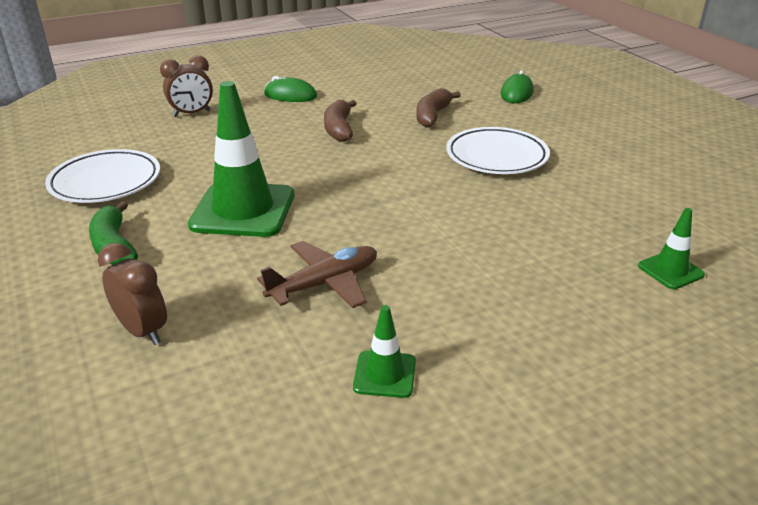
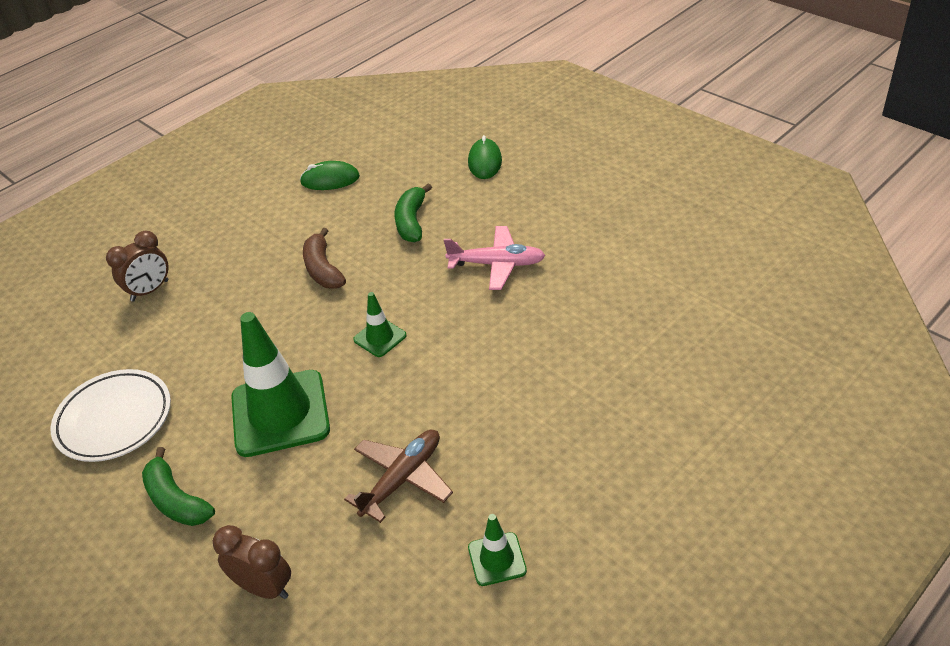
camera: 15 degrees left, 10 degrees up
green mouse [264,76,317,102] -> green mouse moved to [300,161,360,190]
brown banana [416,88,461,128] -> green banana [395,183,432,243]
white plate [446,127,550,174] -> pink plane [444,226,546,290]
green traffic cone [638,208,705,289] -> green traffic cone moved to [353,292,407,357]

